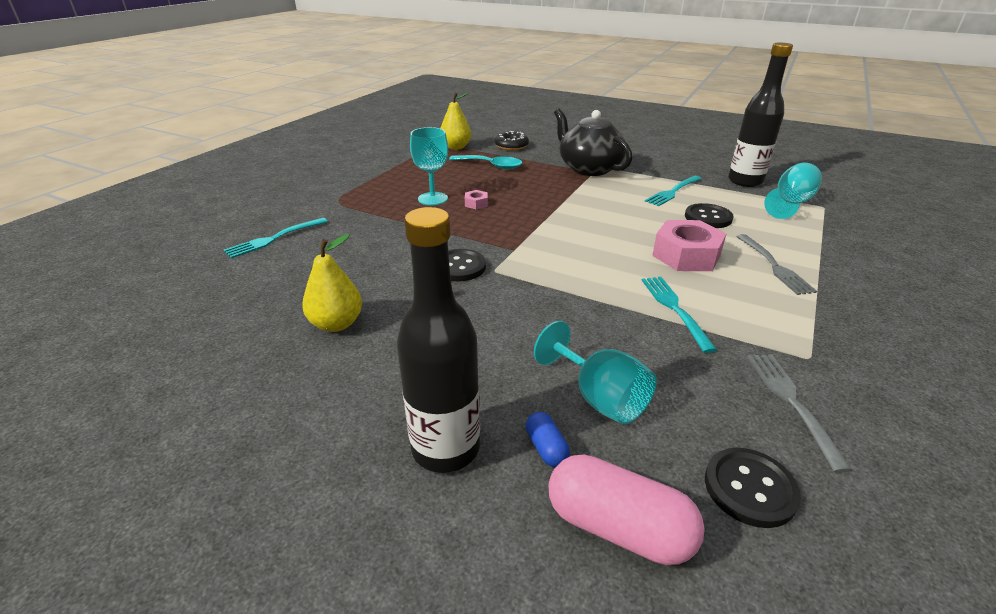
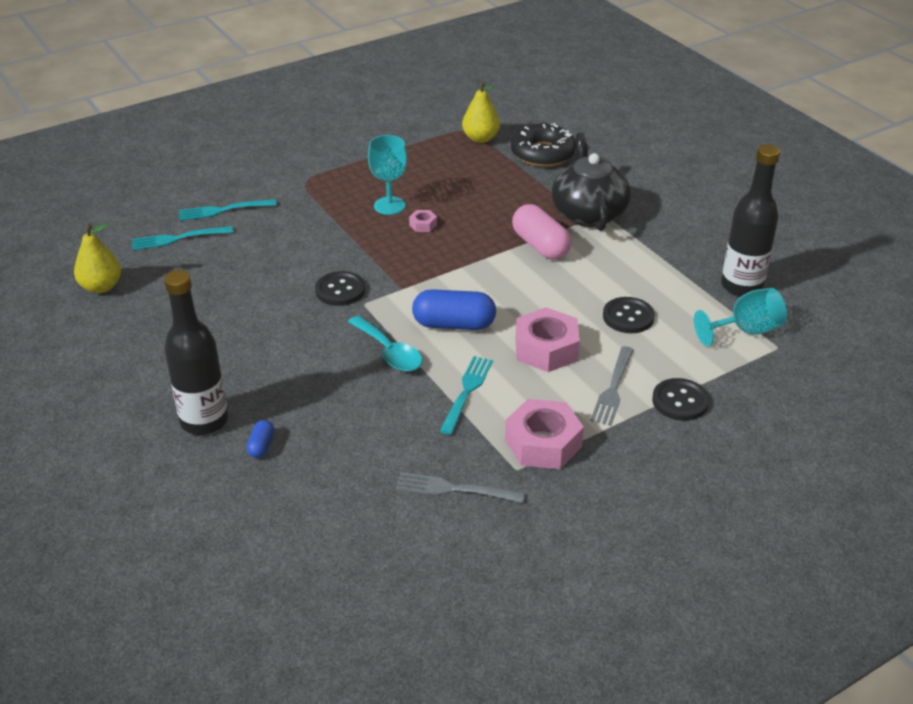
camera: 30 degrees right, 5 degrees up
yellow pear [302,234,362,332] -> yellow pear moved to [74,223,121,293]
turquoise spoon [449,155,523,169] -> turquoise spoon moved to [348,315,422,372]
black donut [495,131,529,150] -> black donut [511,123,576,167], size x1.55
turquoise goblet [534,321,657,424] -> none
pink capsule [549,454,705,565] -> pink capsule moved to [512,204,572,260]
turquoise fork [645,176,702,206] -> turquoise fork moved to [132,226,233,250]
black button [705,448,801,528] -> black button moved to [652,378,709,421]
grey fork [747,354,852,473] -> grey fork turned 105 degrees counterclockwise [396,472,525,503]
none -> blue capsule [412,289,496,330]
none -> pink nut [505,399,584,469]

